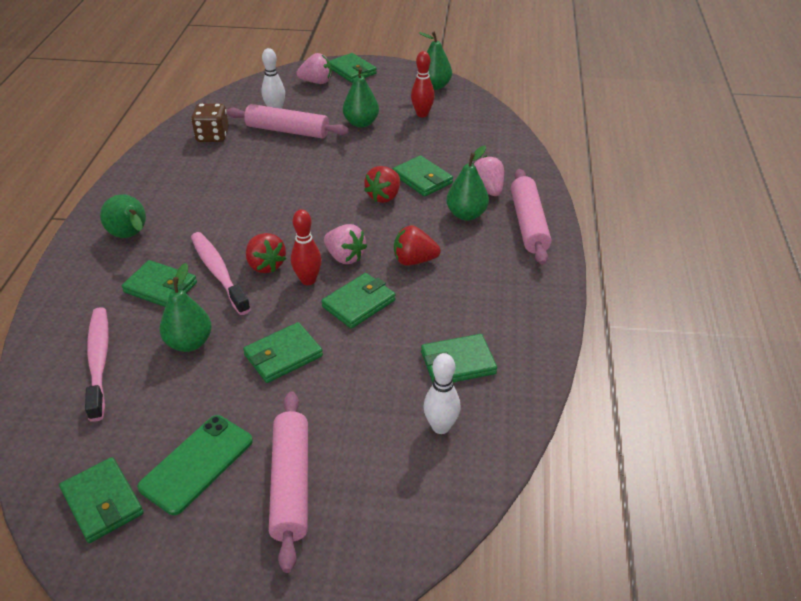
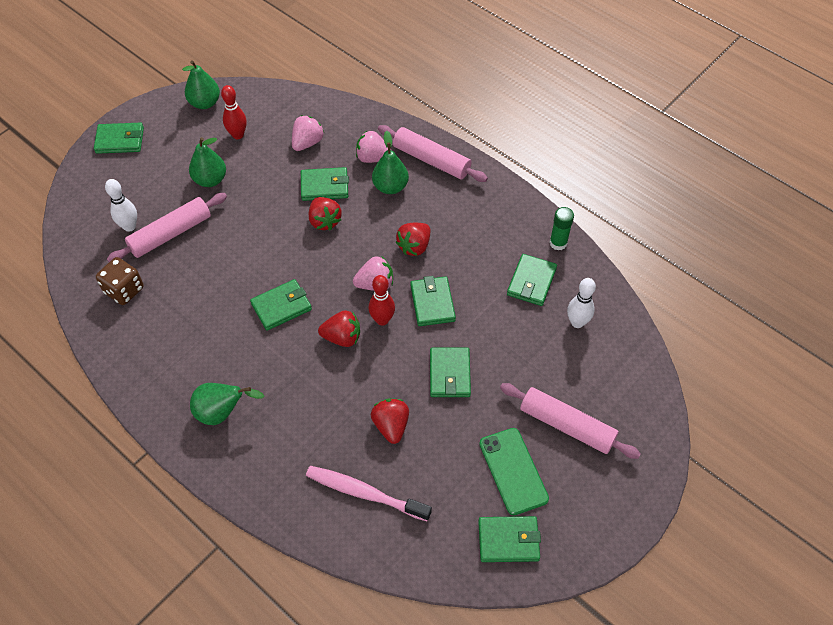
camera: 55 degrees left, 15 degrees up
green wallet [122,260,197,307] -> green wallet moved to [250,279,312,331]
green pear [159,263,212,352] -> red strawberry [371,399,409,444]
pink toothbrush [191,232,251,315] -> none
pink strawberry [297,53,332,84] -> pink strawberry moved to [292,115,324,151]
none -> green glue stick [549,207,574,250]

